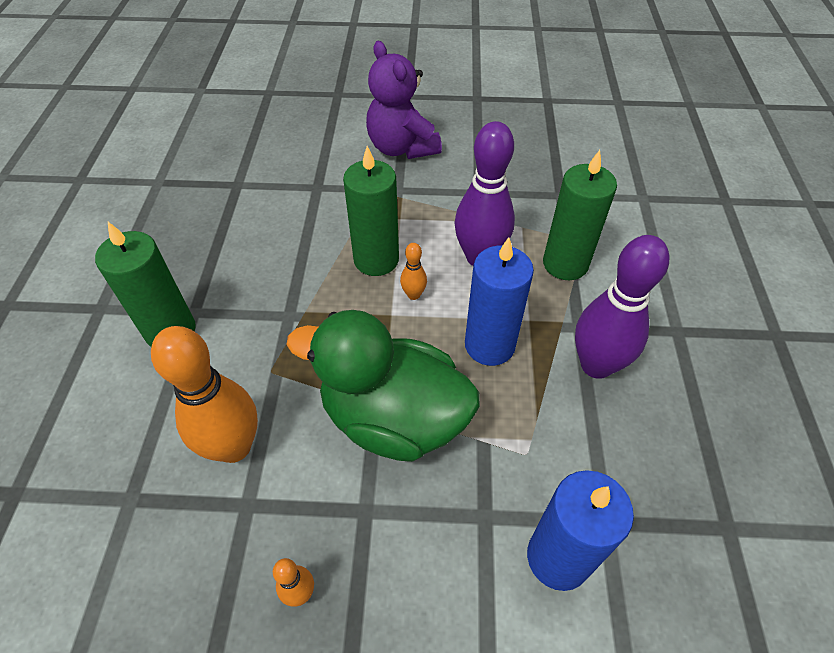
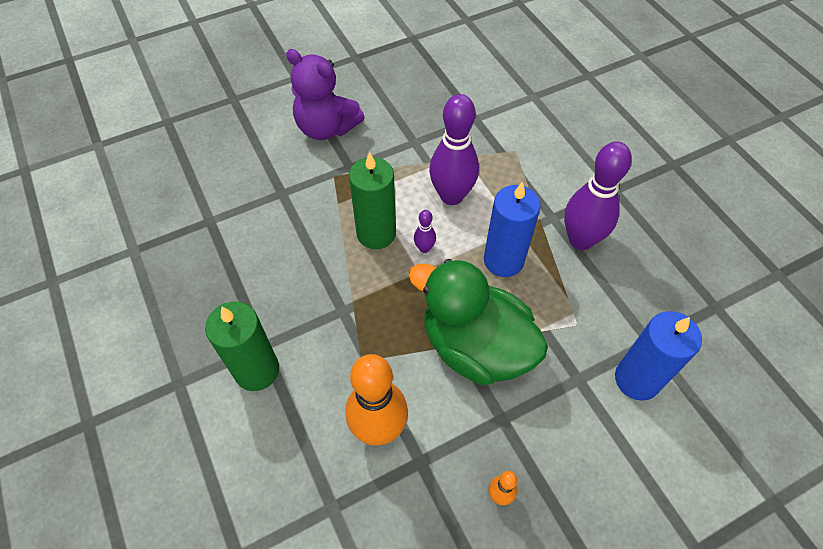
camera: 30 degrees left, 5 degrees up
green duck [286,310,480,462] -> green duck turned 45 degrees clockwise [408,259,548,385]
orange bowling pin [400,243,427,300] -> purple bowling pin [414,210,436,253]
green candle [543,150,617,280] -> none

